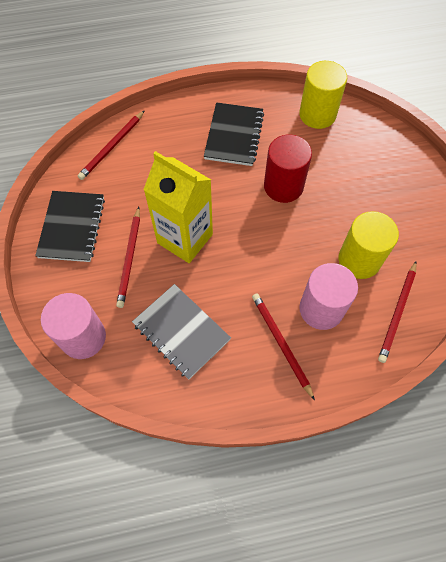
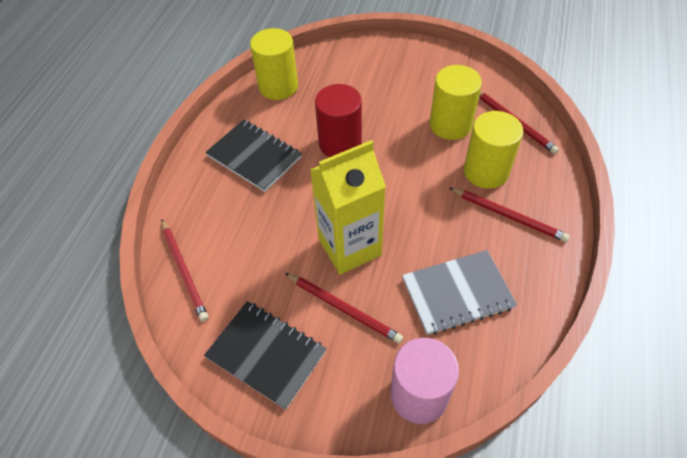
camera: 60 degrees left, 10 degrees down
red pencil [252,293,315,401] -> red pencil turned 150 degrees counterclockwise [449,188,570,242]
pink cylinder [299,263,358,330] -> yellow cylinder [464,111,523,189]

